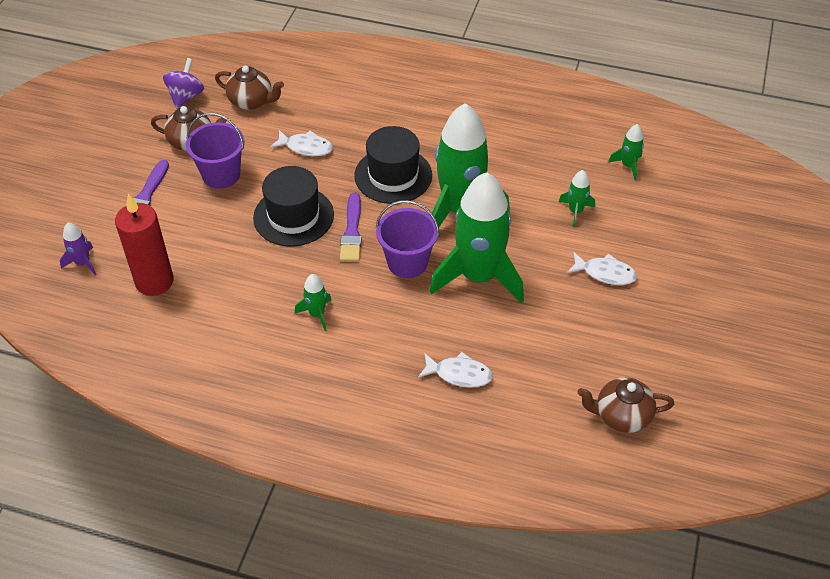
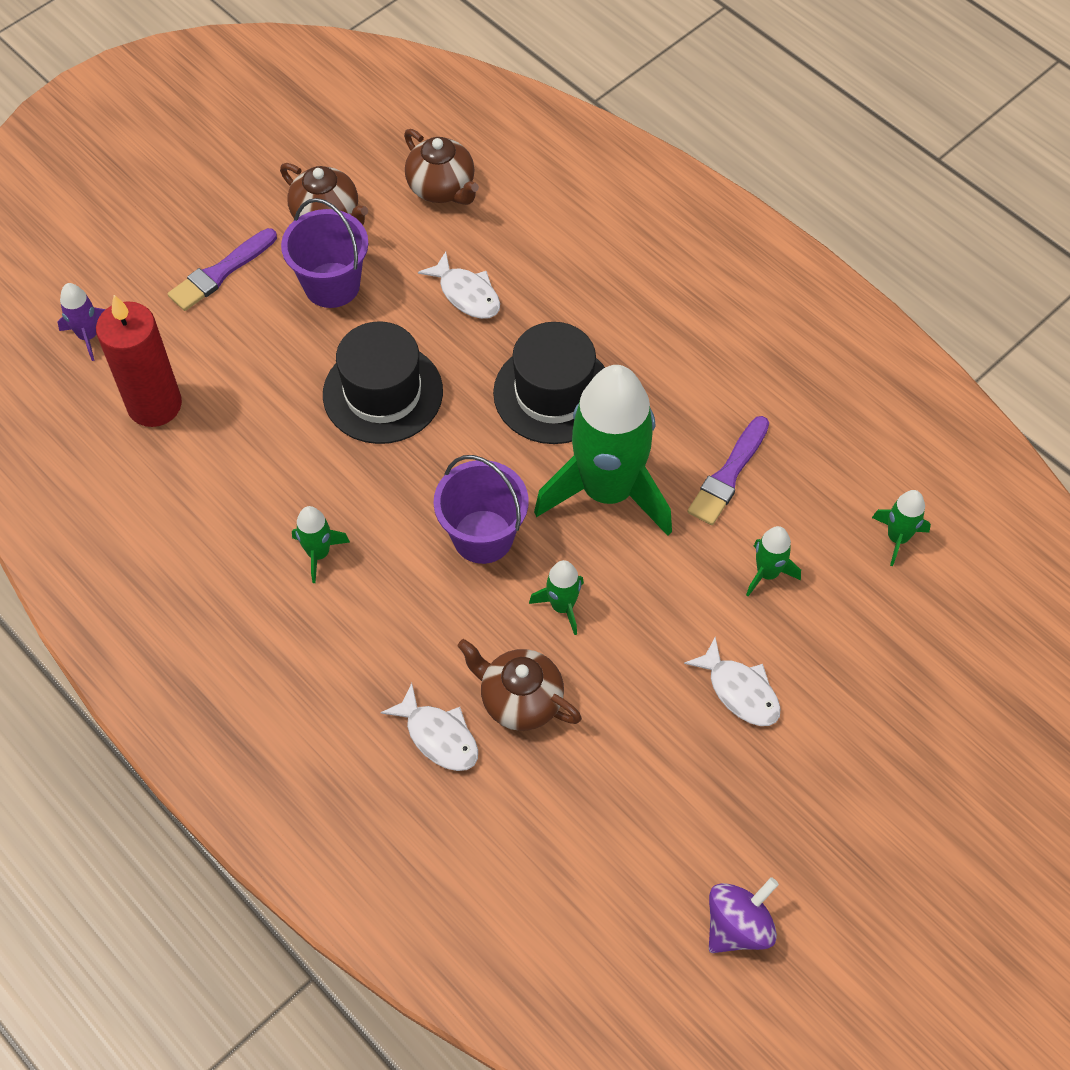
camera: 30 degrees right, 10 degrees up
purple spinning top [163,58,204,109] -> purple spinning top moved to [709,877,779,953]
purple brush [340,193,362,262] -> purple brush moved to [687,416,769,525]
green rocket [430,172,524,304] -> green rocket [529,560,584,635], size x0.42
brown teapot [578,377,674,433] -> brown teapot moved to [458,639,582,731]

